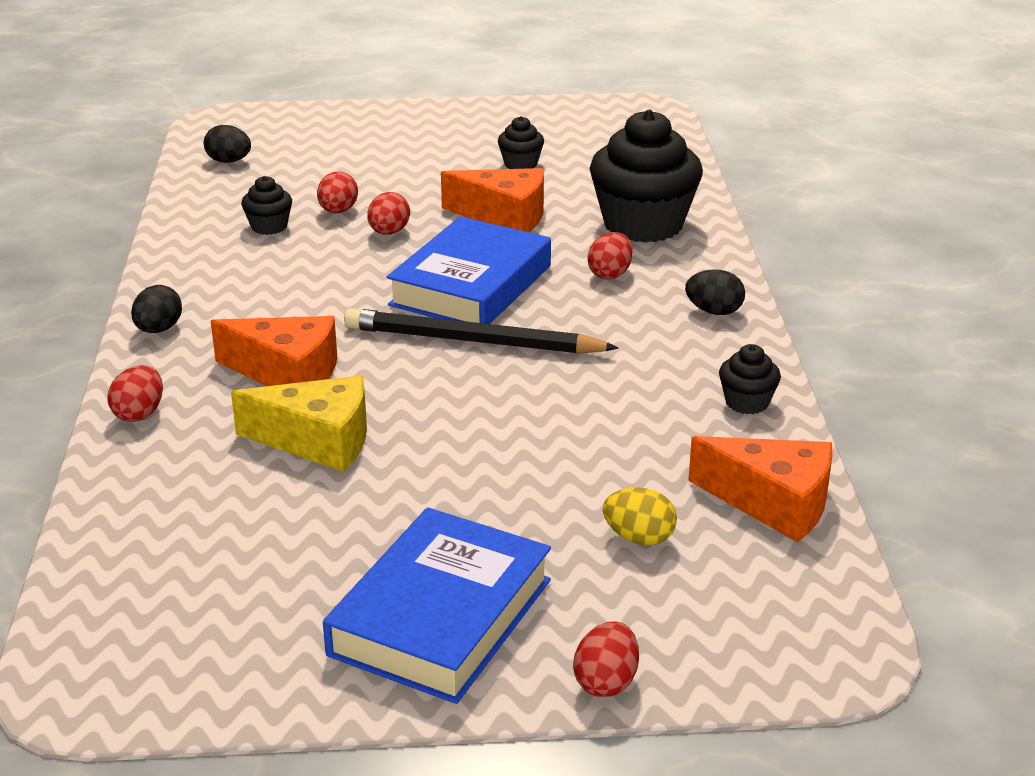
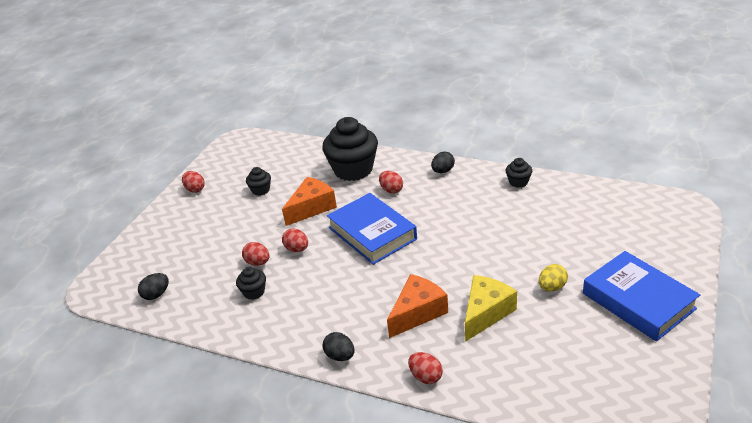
camera: 60 degrees left, 5 degrees up
black pencil [344,308,619,354] -> none
red egg [573,622,639,697] -> red egg moved to [182,171,205,193]
yellow egg [603,487,677,546] -> yellow egg moved to [539,264,568,291]
orange cheese [688,436,833,543] -> none

